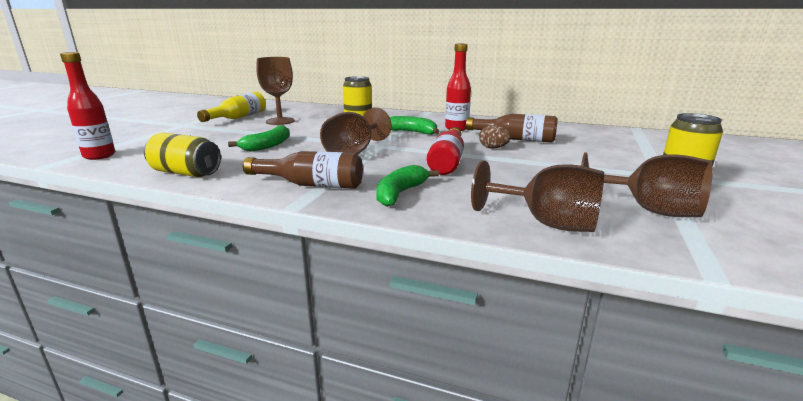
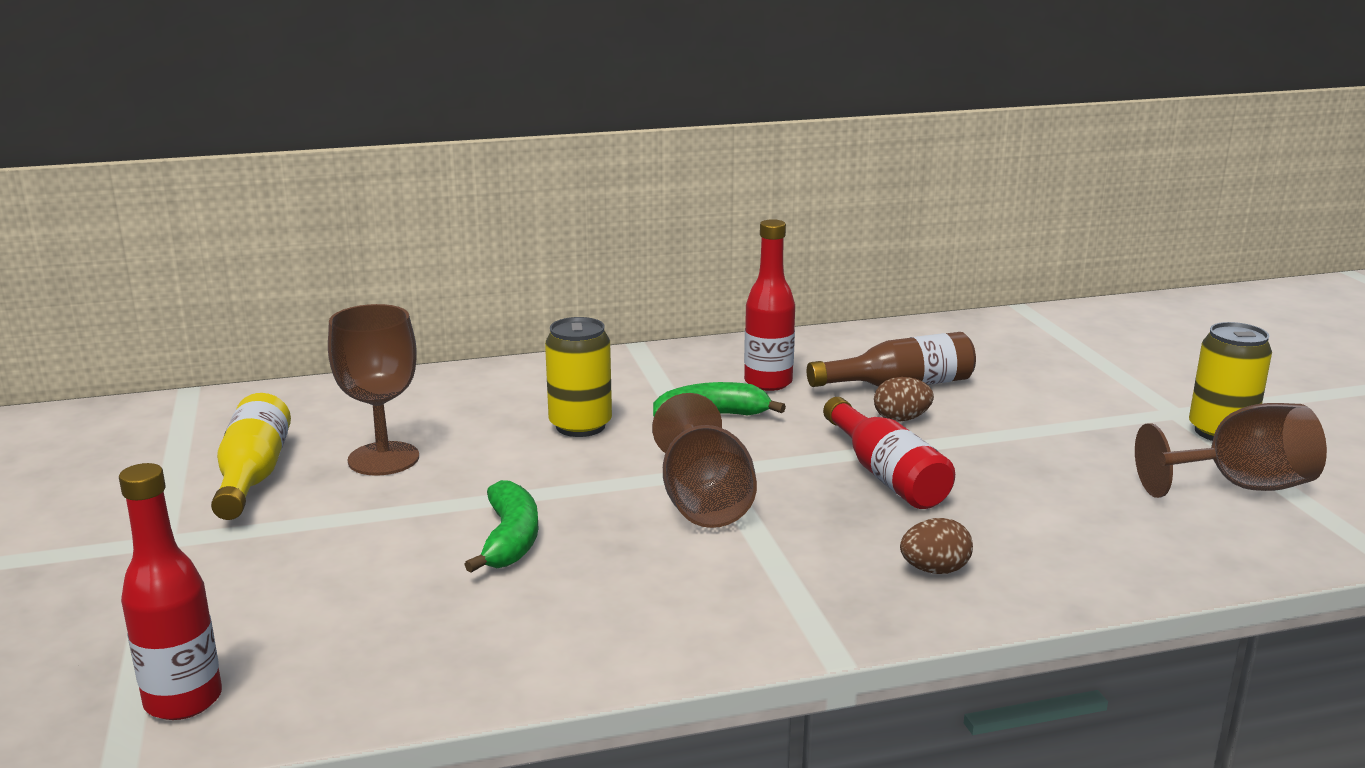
camera: 35 degrees left, 0 degrees up
yellow can [144,133,221,177] -> none
brown bottle [243,151,363,189] -> none
green banana [376,165,439,207] -> brown egg [900,518,973,574]
brown goblet [471,161,604,232] -> none

